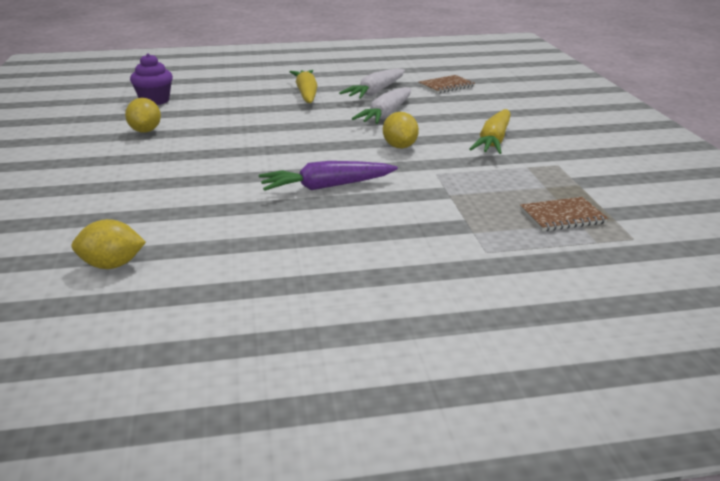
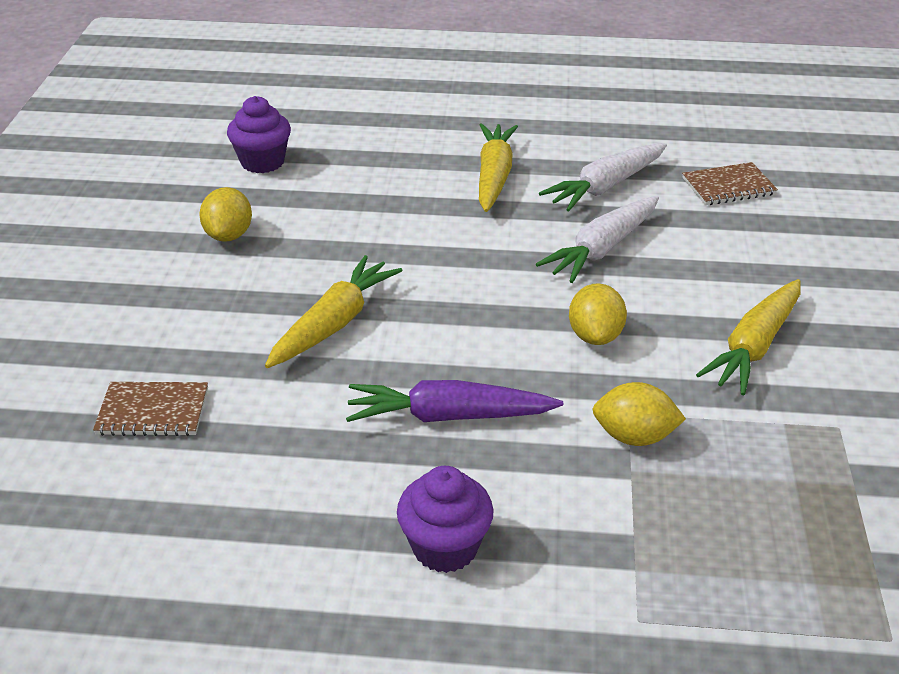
camera: 15 degrees right, 10 degrees up
yellow lemon [72,219,146,269] -> yellow lemon moved to [592,382,686,446]
brown notebook [520,197,608,231] -> brown notebook moved to [93,382,208,436]
none -> yellow carrot [265,255,403,368]
none -> purple cupcake [397,466,493,573]

